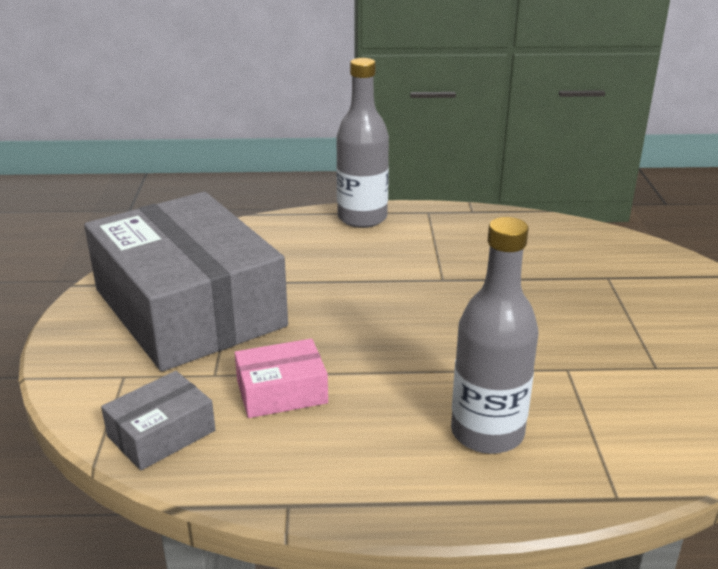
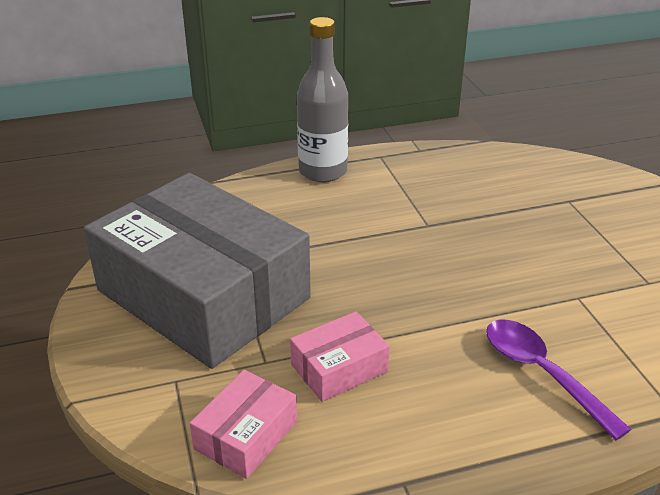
camera: 15 degrees left, 5 degrees up
grey box [101,371,216,470] -> pink box [190,370,297,479]
grey bottle [451,217,538,454] -> purple spoon [486,320,631,441]

